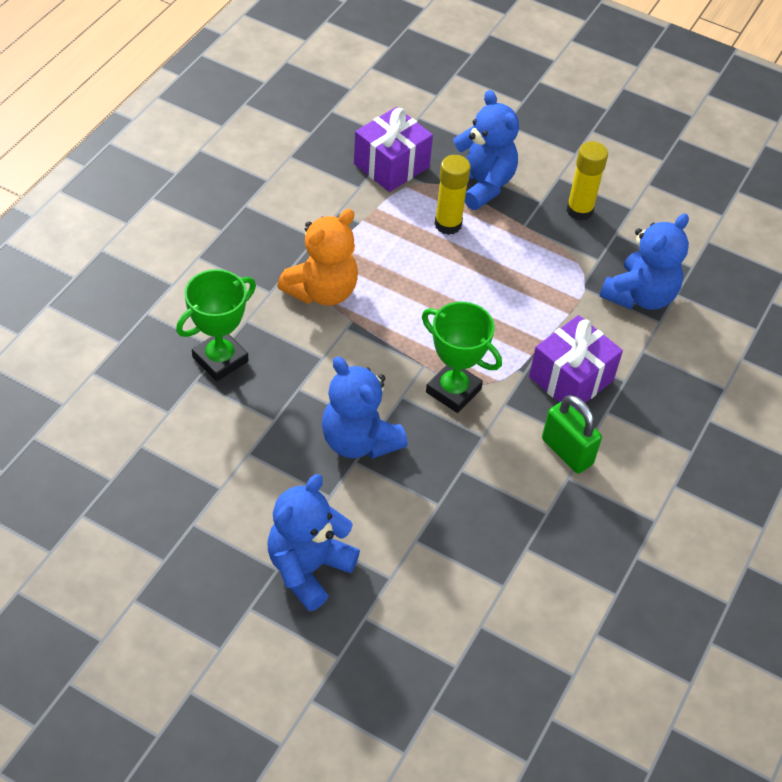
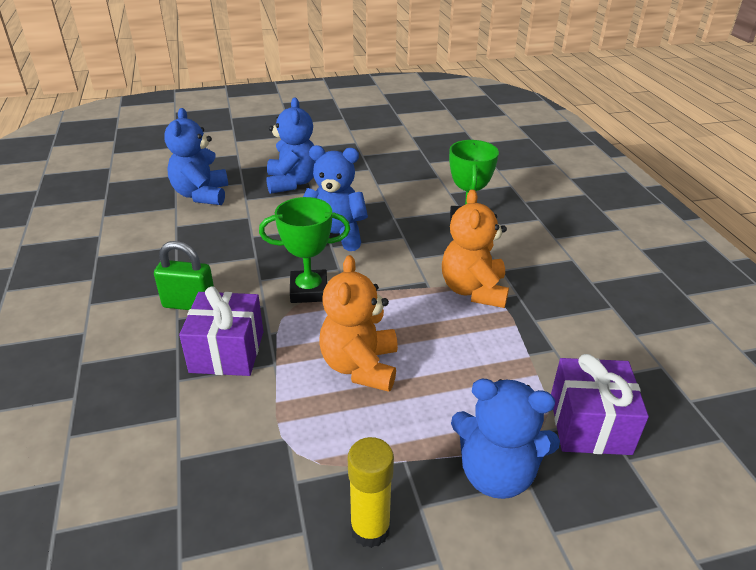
camera: 140 degrees right, 15 degrees down
yellow glue stick [435,155,471,235] -> none
blue teddy bear [599,213,689,310] -> blue teddy bear moved to [164,108,228,205]
none -> orange teddy bear [320,255,398,392]

